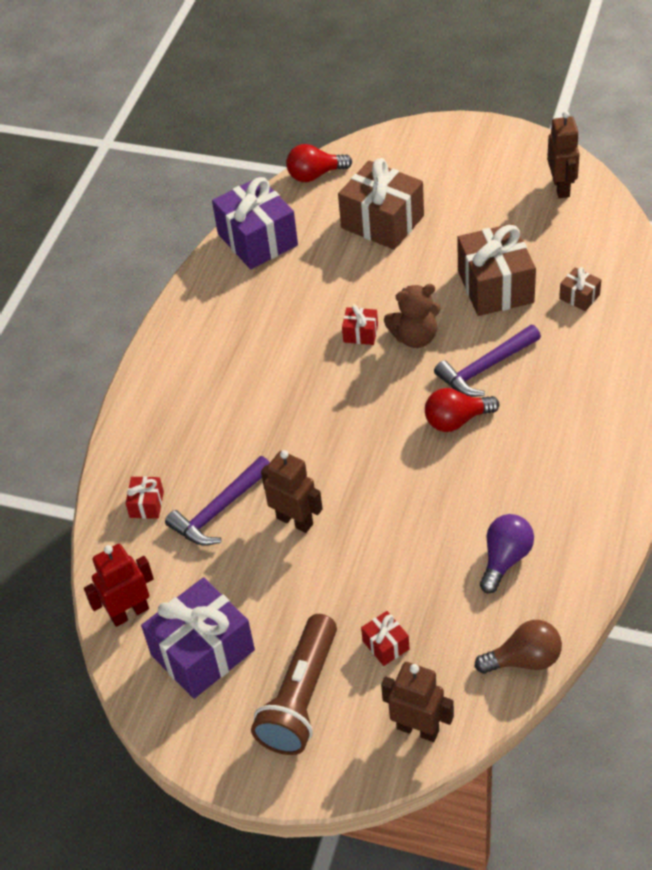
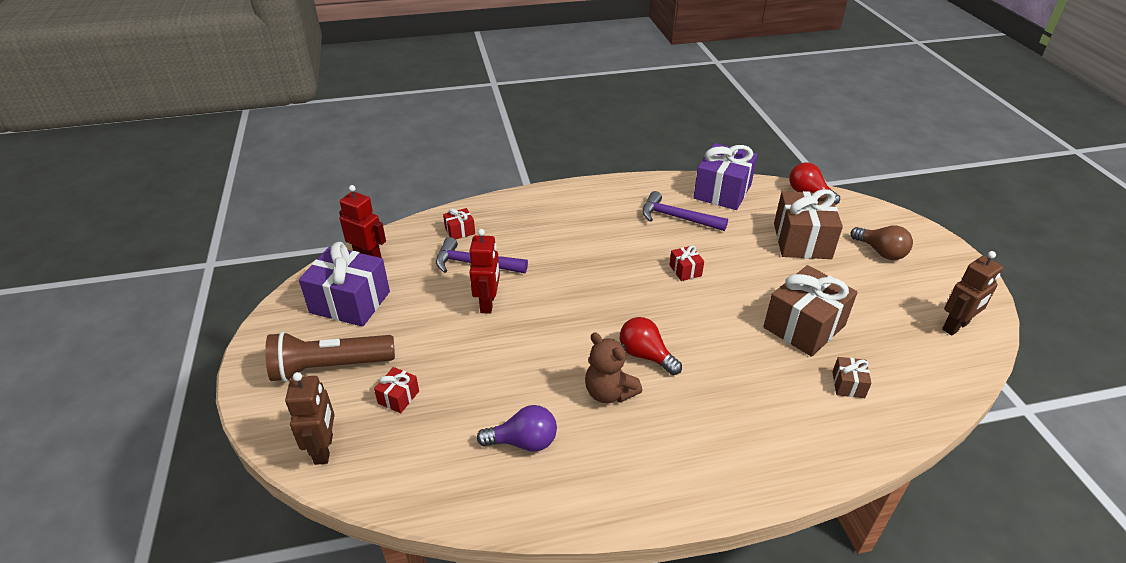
camera: 55 degrees right, 10 degrees down
brown robot [261,450,323,533] -> red robot [469,229,500,314]
brown teddy bear [384,284,440,348] -> brown teddy bear moved to [585,332,642,403]
purple hammer [434,325,541,397] -> purple hammer moved to [642,191,728,231]
brown light bulb [475,620,562,674] -> brown light bulb moved to [850,225,913,260]

